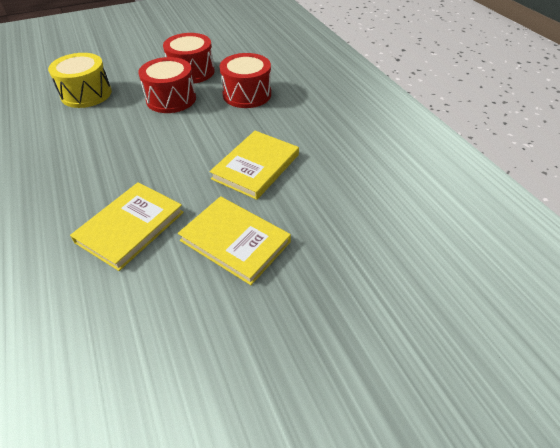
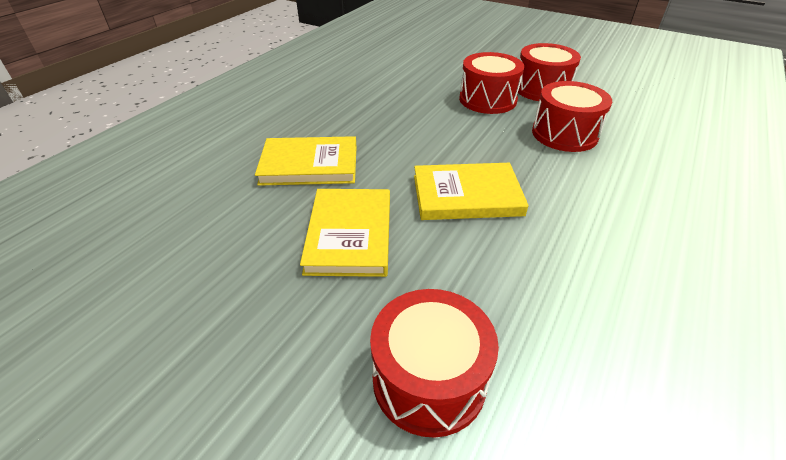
camera: 55 degrees right, 5 degrees down
yellow drum [48,53,112,108] -> none
none -> red drum [370,289,499,438]

